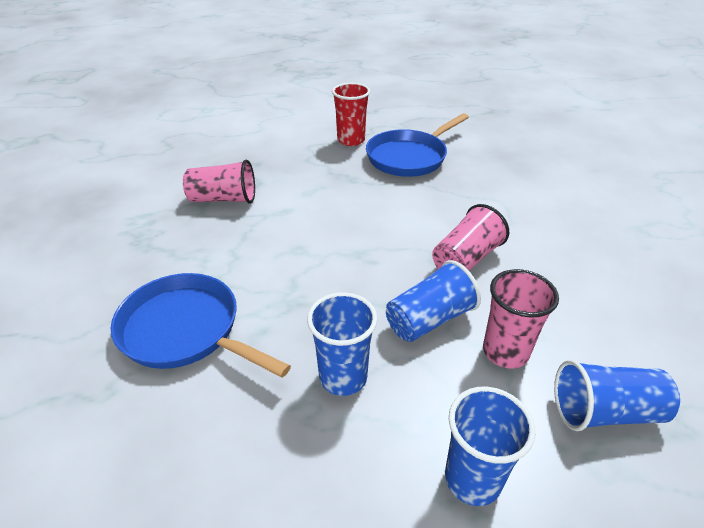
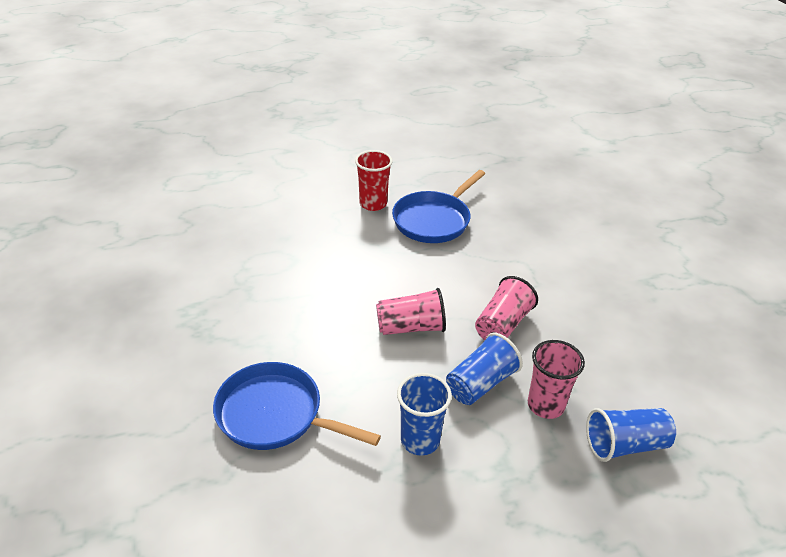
camera: 10 degrees left, 0 degrees up
pink cup [183,159,255,204] -> pink cup moved to [376,288,446,335]
blue cup [445,387,536,506] -> none

